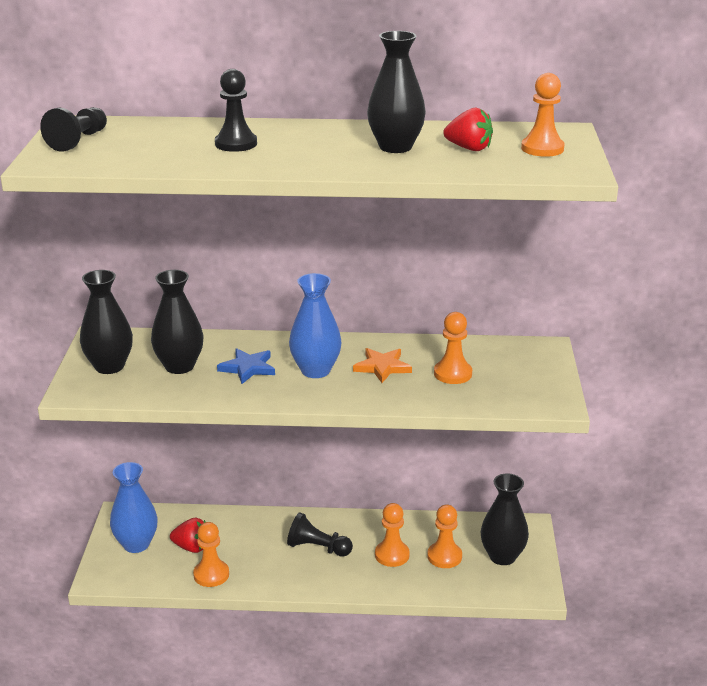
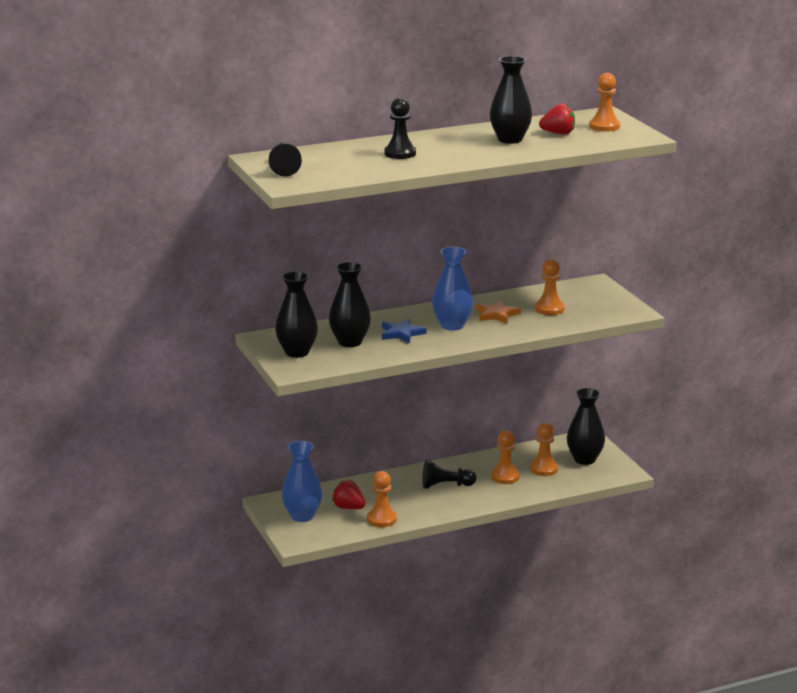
camera: 25 degrees left, 5 degrees down
red strawberry [170,518,206,553] -> red strawberry turned 135 degrees counterclockwise [332,480,366,509]

